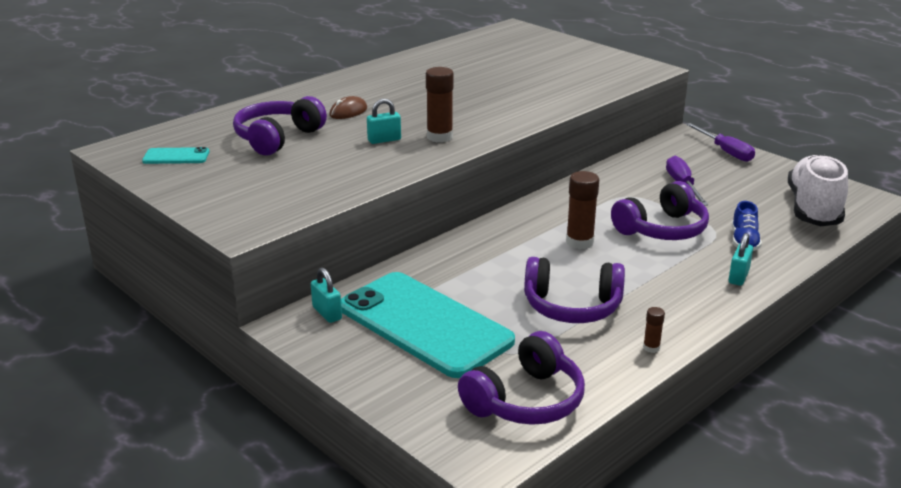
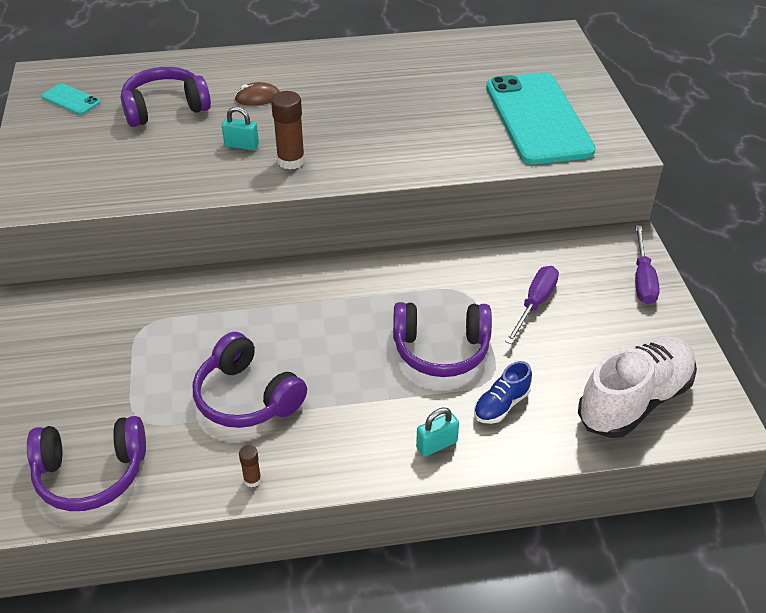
camera: 35 degrees right, 15 degrees up
turquoise padlock [311,268,342,323] -> none
turquoise phone [341,272,515,378] -> turquoise phone moved to [486,73,596,165]
brown glue stick [566,171,599,249] -> none

